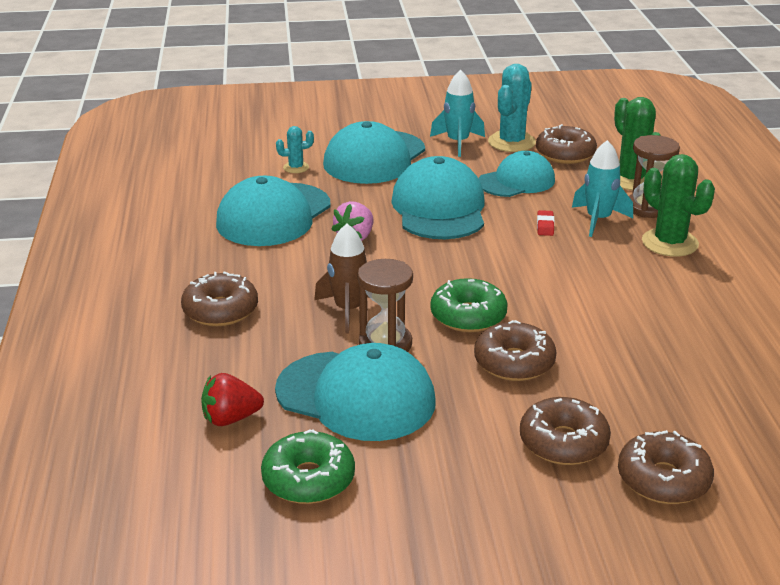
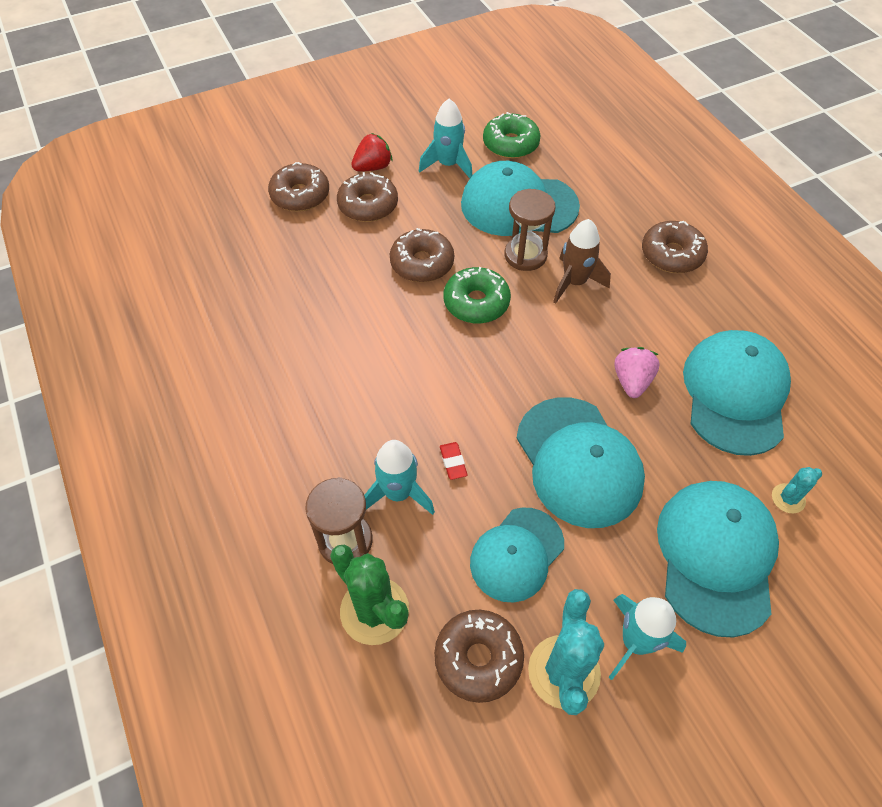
camera: 160 degrees right, 25 degrees up
red strawberry [201,373,264,426] -> red strawberry moved to [351,133,393,171]
green cactus [642,154,715,257] -> none
none -> turquoise rocket [419,99,472,178]

